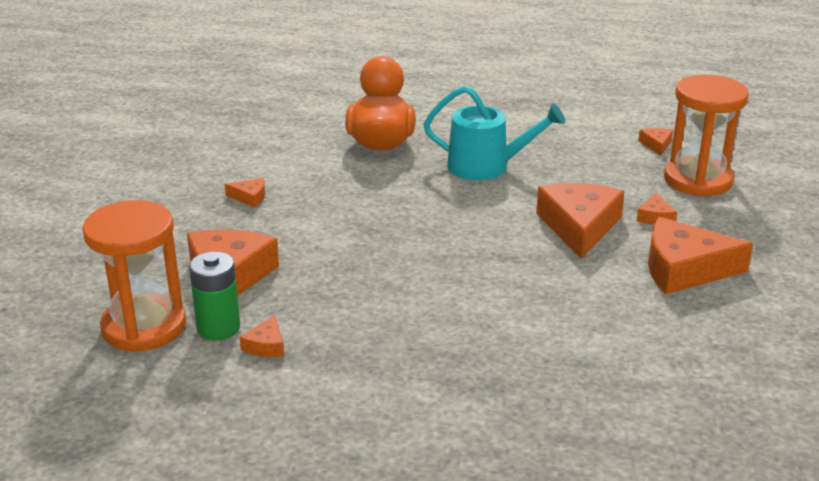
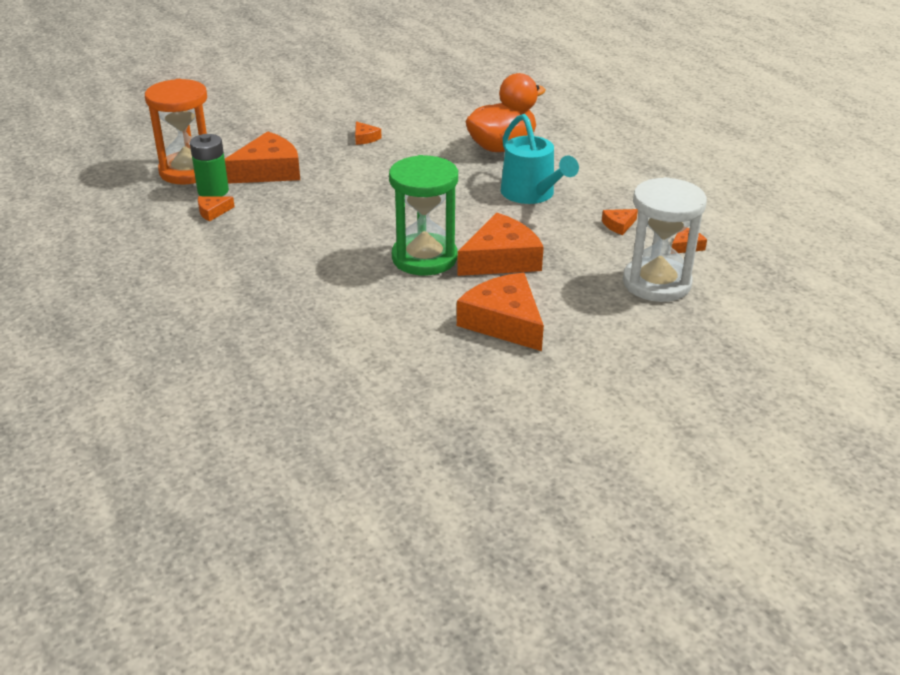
camera: 50 degrees right, 5 degrees up
orange cheese [637,193,677,225] -> orange cheese moved to [602,209,638,235]
orange hourglass [664,75,749,196] -> white hourglass [623,177,707,302]
none -> green hourglass [389,155,458,275]

